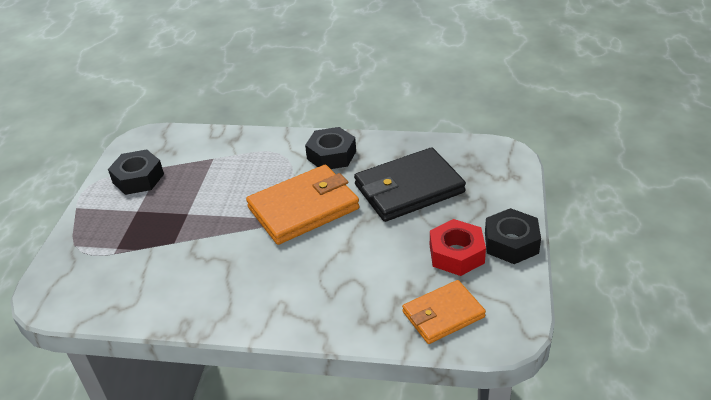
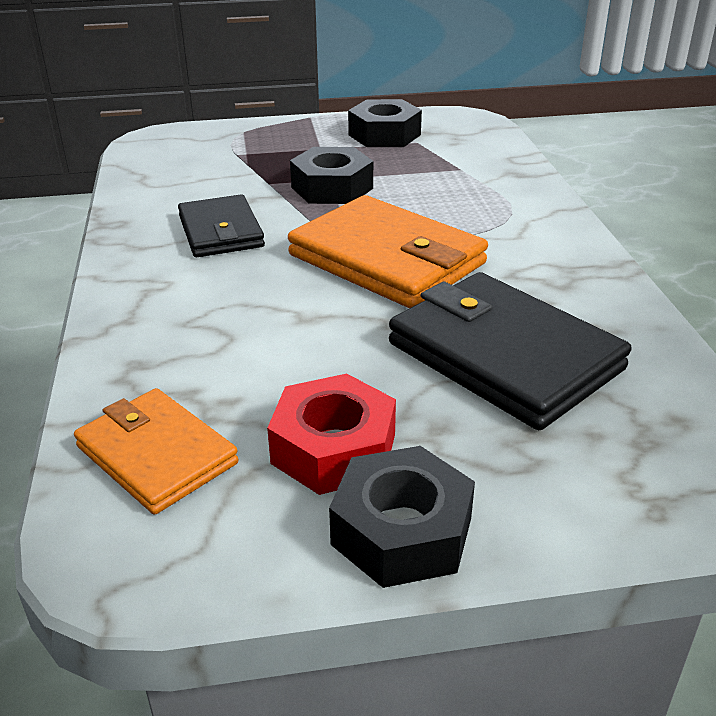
camera: 70 degrees right, 5 degrees down
black nut [305,127,356,169] -> black nut moved to [290,147,373,204]
none -> black wallet [178,194,265,257]

